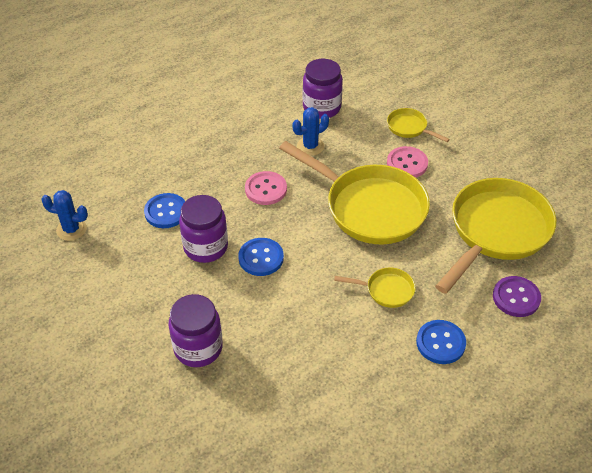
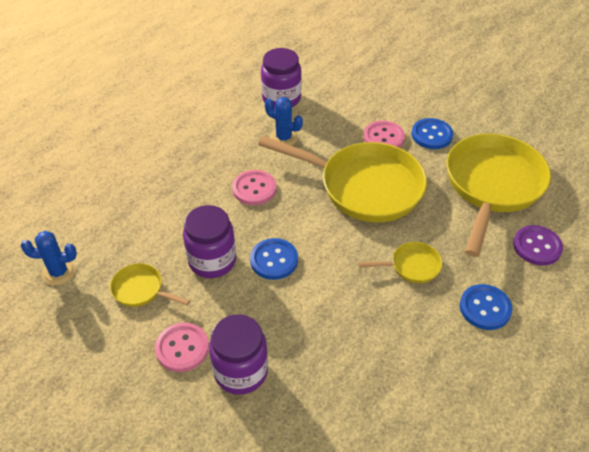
camera: 15 degrees left, 0 degrees up
blue button [144,193,185,228] -> blue button moved to [412,118,453,149]
blue cactus [293,107,329,156] -> blue cactus turned 75 degrees clockwise [265,97,303,146]
yellow pan [387,108,450,142] -> yellow pan moved to [110,263,190,307]
none -> pink button [155,323,209,372]

